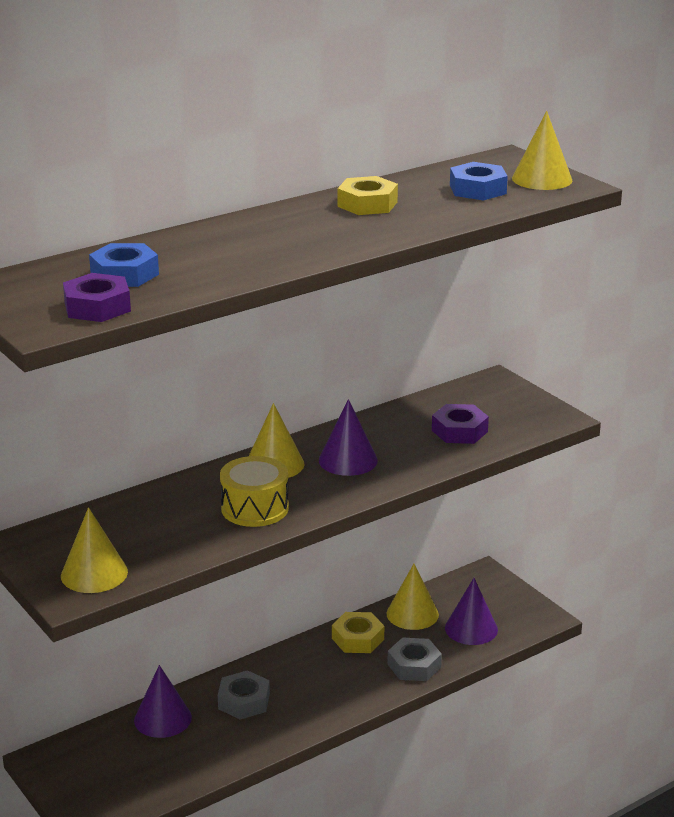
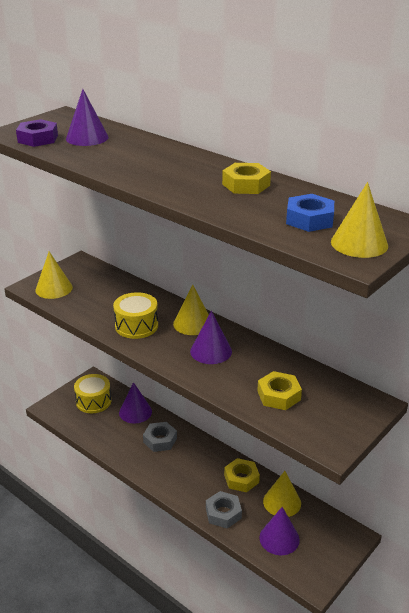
camera: 75 degrees right, 5 degrees up
blue nut [89,243,159,287] -> purple cone [66,89,109,146]
purple nut [432,404,489,444] -> yellow nut [257,371,302,410]
none -> yellow drum [74,374,111,413]

